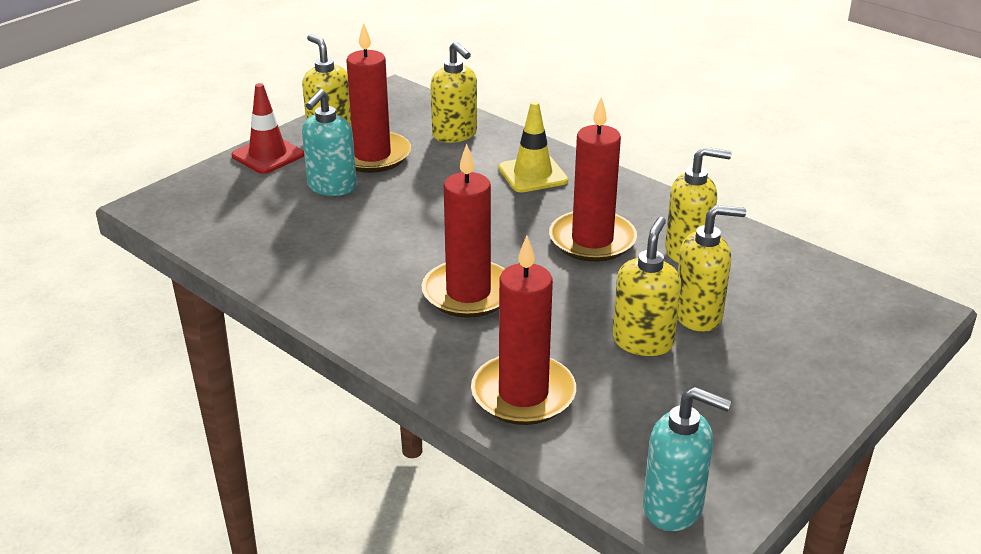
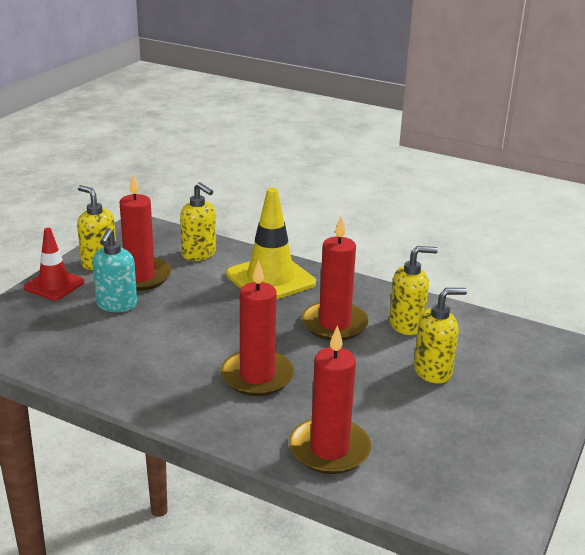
camera: 15 degrees left, 5 degrees down
yellow traffic cone [499,101,568,192] -> yellow traffic cone [226,188,316,299], size x1.59
yellow soap dispenser [612,217,681,356] -> none
turquoise soap dispenser [643,387,731,531] -> none

